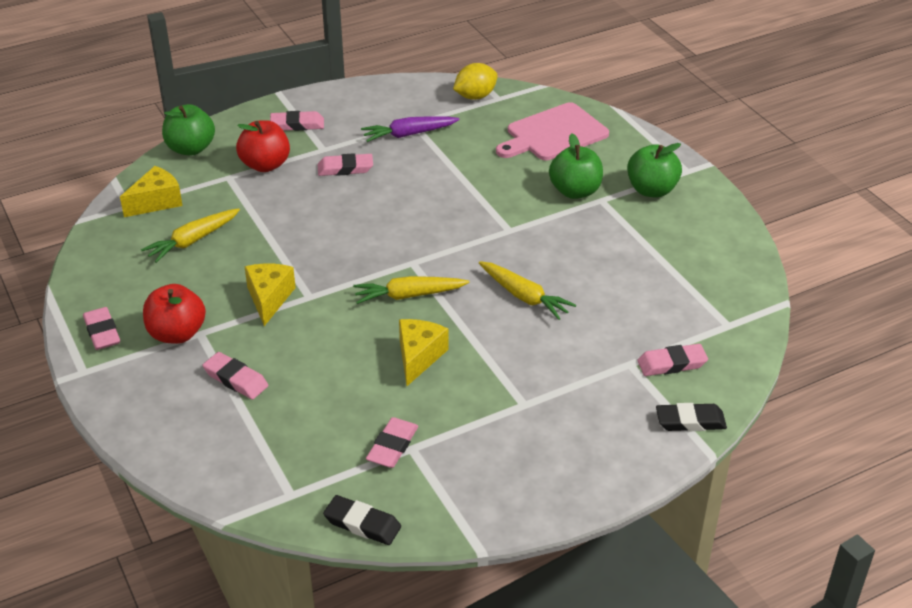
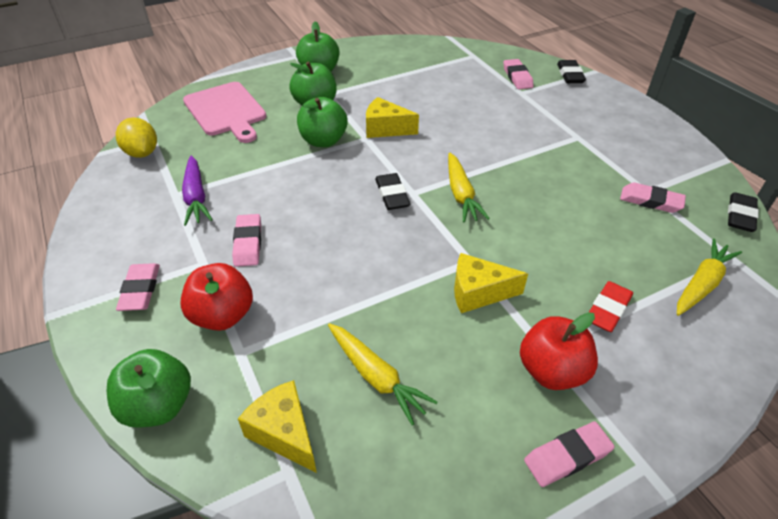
camera: 90 degrees left, 5 degrees up
pink eraser [203,352,268,399] -> red eraser [589,281,633,332]
yellow cheese [399,319,448,386] -> yellow cheese moved to [366,97,419,138]
yellow carrot [479,261,576,320] -> yellow carrot moved to [677,239,742,316]
none -> green apple [297,97,347,147]
none -> black eraser [375,173,410,210]

